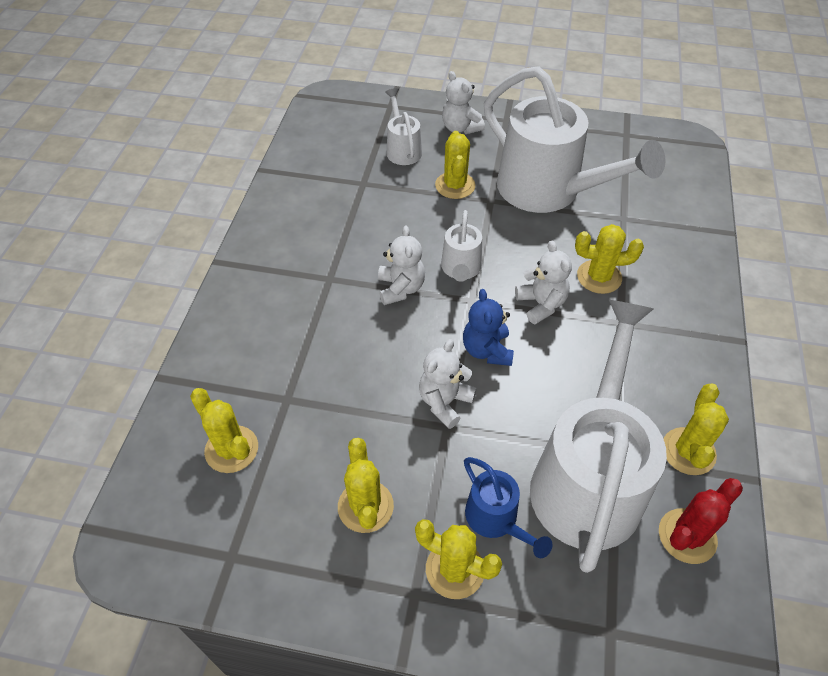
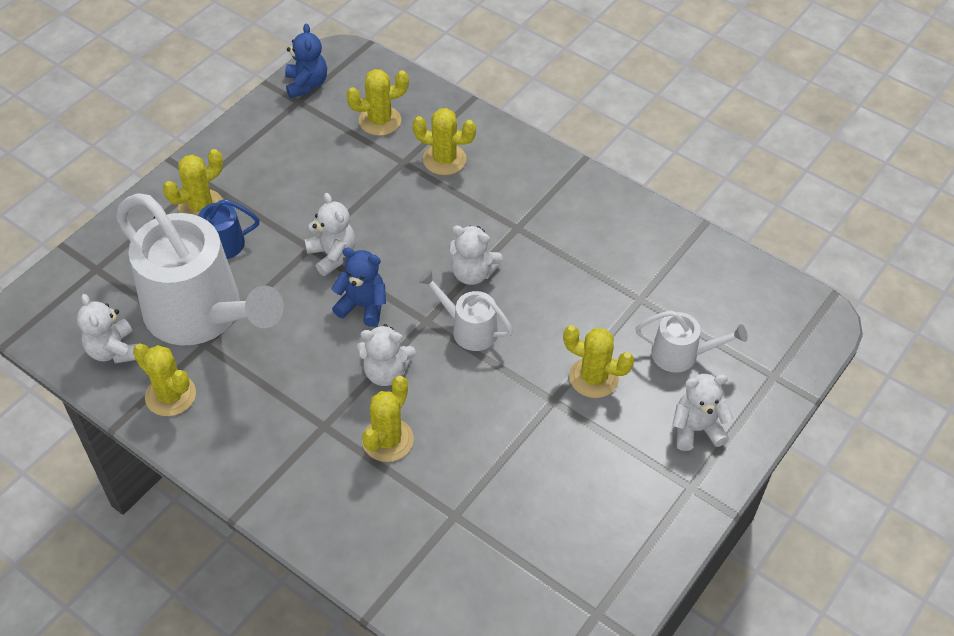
camera: 115 degrees right, 0 degrees up
yellow cactus [338,438,394,533] -> yellow cactus moved to [412,108,476,175]
white watering can [484,66,666,213] -> none
red cactus [659,478,743,564] -> white teddy bear [77,294,137,364]
none -> blue teddy bear [285,23,327,98]

